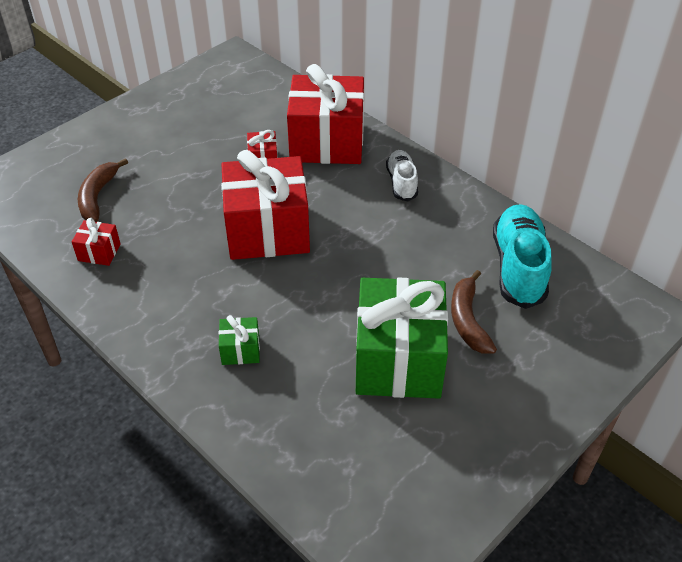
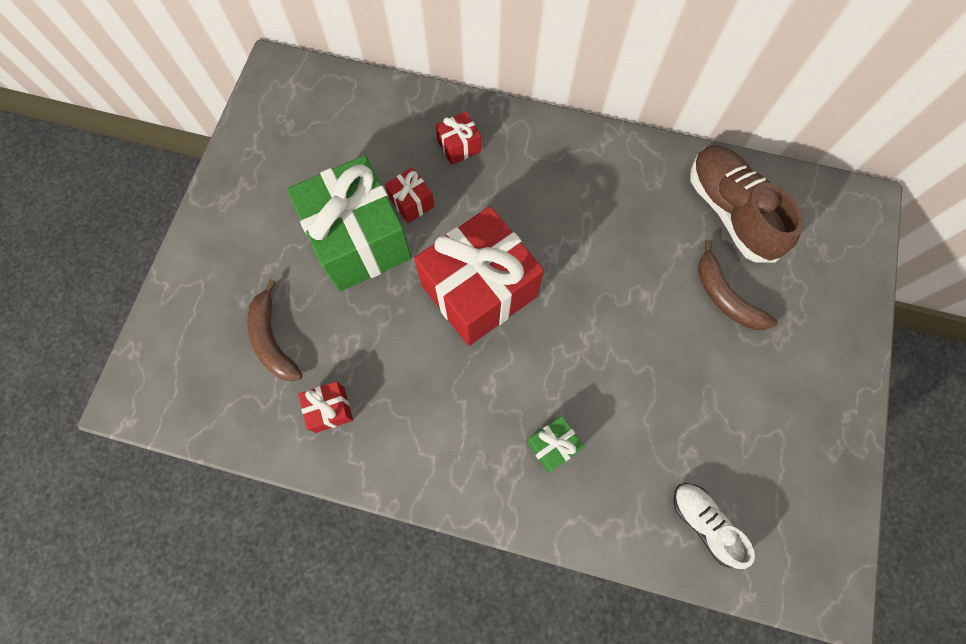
camera: 30 degrees left, 25 degrees up
red gift [287,64,364,164] -> red gift [436,112,481,165], size x0.42
green gift [356,278,448,399] -> green gift moved to [287,155,412,292]
white shoe [386,150,418,202] -> white shoe moved to [673,483,755,569]
turquoise shoe [493,204,552,309] -> brown shoe [691,145,804,263]

